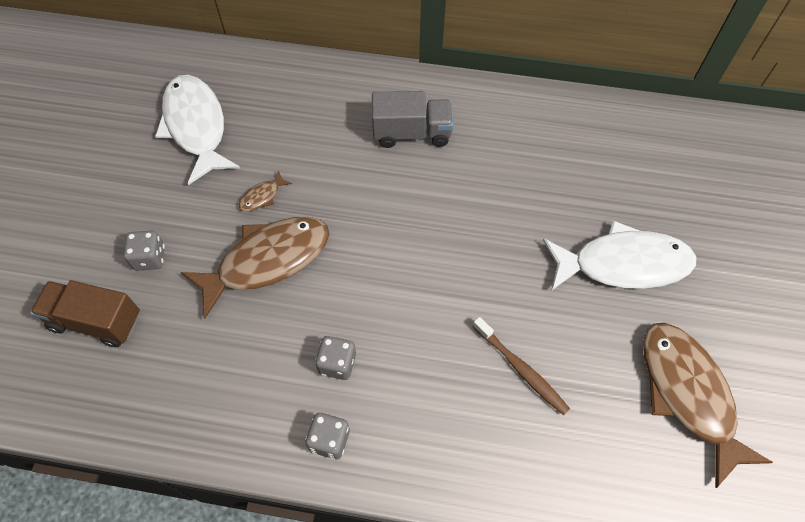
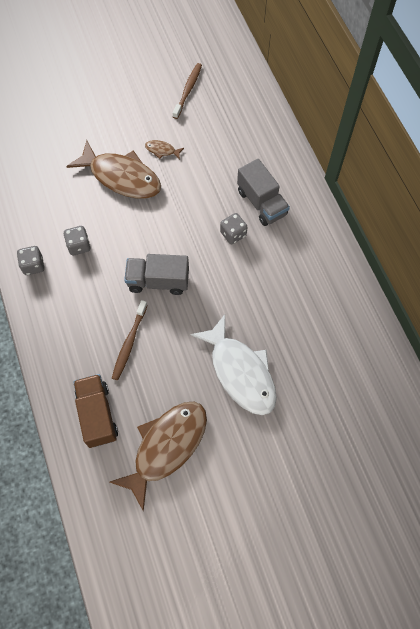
camera: 60 degrees right, 5 degrees up
brown truck [30,280,140,347] -> brown truck moved to [73,374,118,448]
grey dice [123,231,165,271] -> grey dice moved to [220,213,247,244]
white fish [155,75,240,185] -> brown toothbrush [173,63,202,119]
none -> grey truck [124,254,189,295]

